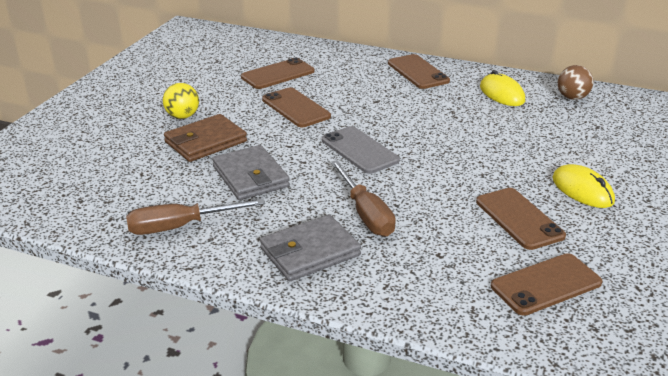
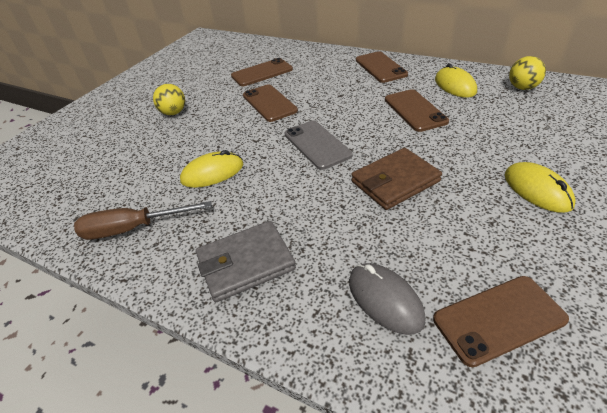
camera: 10 degrees right, 10 degrees up
brown wallet [164,114,247,162] -> brown wallet moved to [351,148,442,210]
grey wallet [212,145,290,200] -> yellow mouse [180,150,243,188]
brown screwdriver [330,160,396,236] -> none
brown phone [476,188,566,250] -> brown phone moved to [385,89,449,132]
brown ball [558,65,593,100] -> yellow ball [509,56,546,90]
none -> grey mouse [349,263,426,335]

